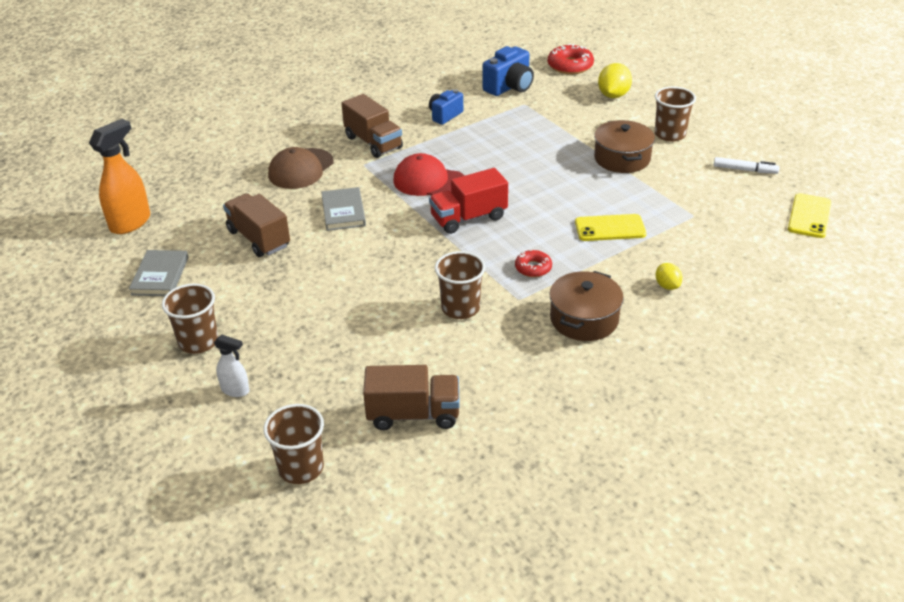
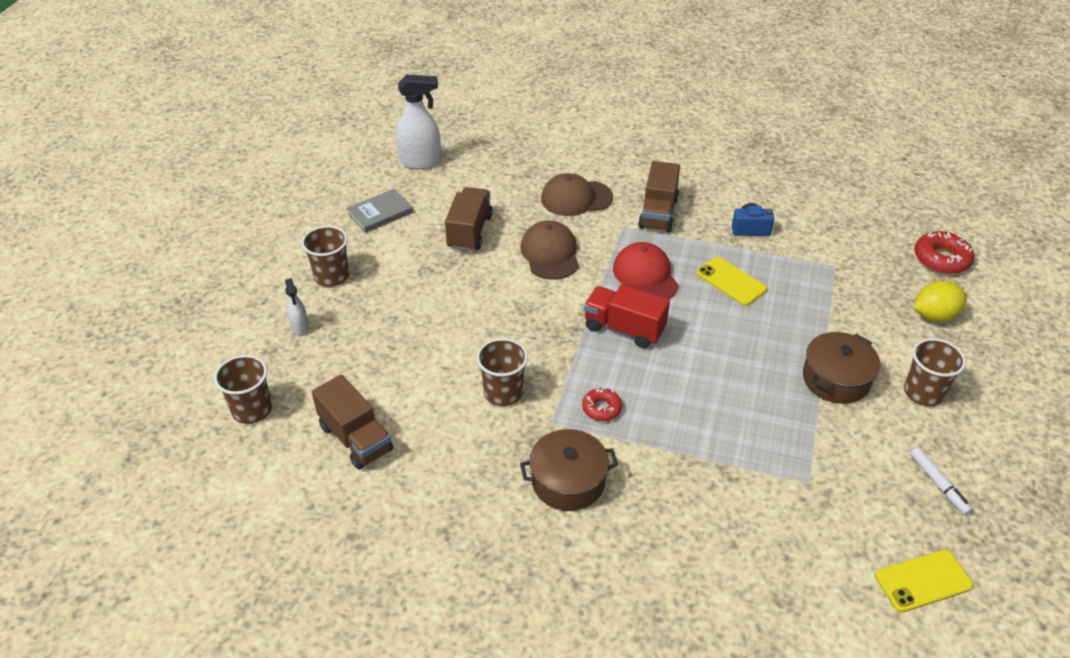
camera: 50 degrees right, 5 degrees up
orange spray bottle [89,119,150,234] -> white spray bottle [396,74,441,169]
grey book [321,187,366,231] -> brown cap [520,220,579,280]
blue camera [482,46,534,96] -> none
yellow phone [575,214,647,241] -> yellow phone moved to [696,257,767,306]
yellow lemon [655,263,683,290] -> none

